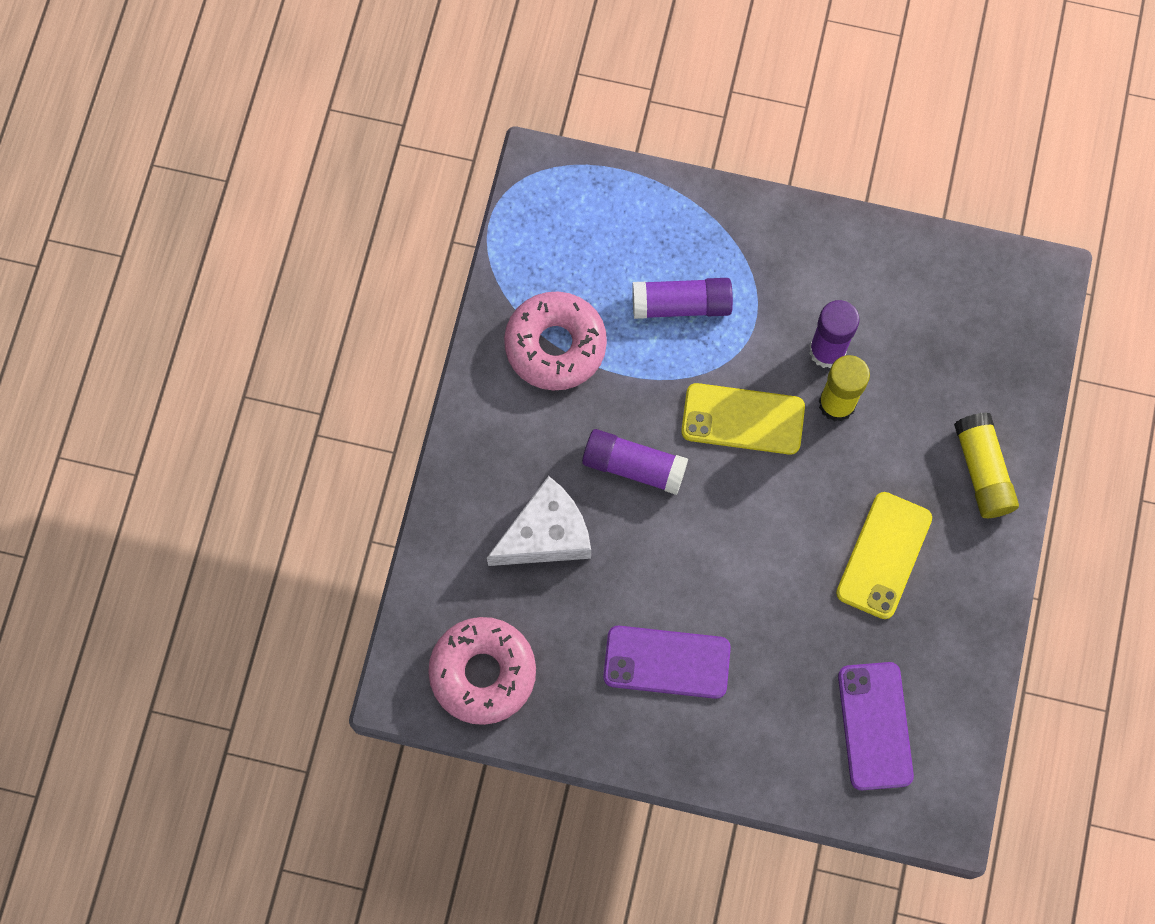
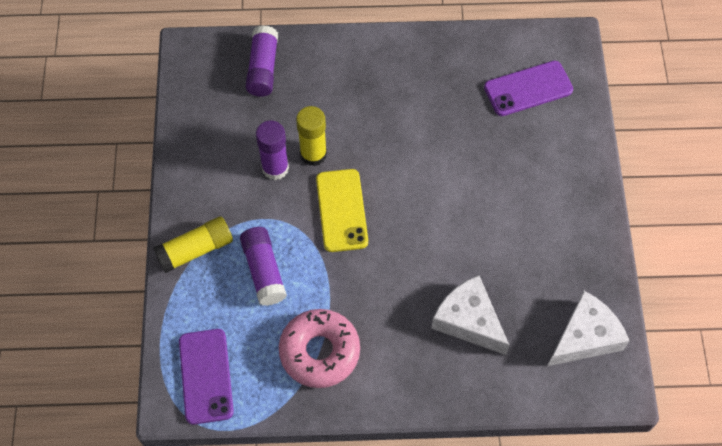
camera: 105 degrees left, 10 degrees down
pink donut [428,617,536,725] -> white cheese [548,291,629,366]
purple glue stick [582,429,688,495] -> purple glue stick moved to [245,25,278,97]
purple phone [603,626,731,699] -> purple phone moved to [179,329,234,425]
yellow phone [836,492,932,619] -> none
yellow glue stick [954,412,1019,518] -> yellow glue stick moved to [153,216,233,273]

